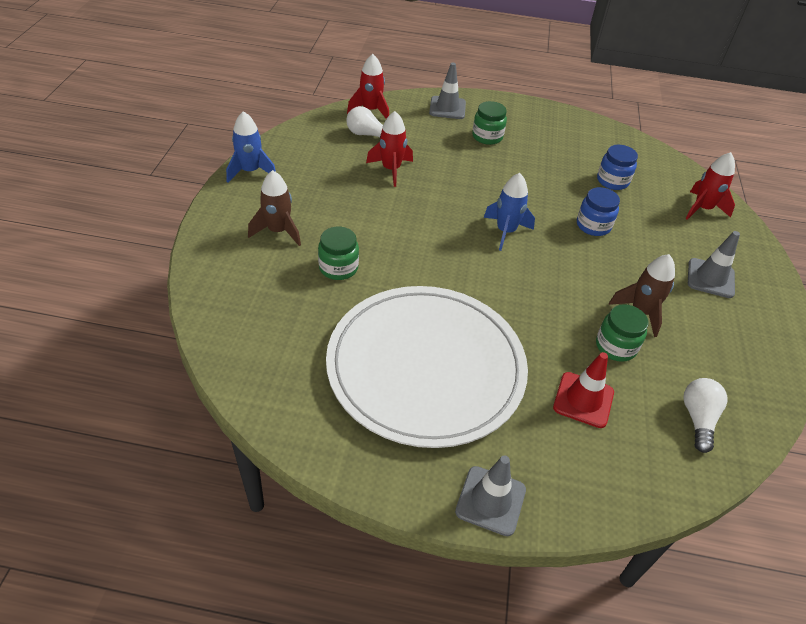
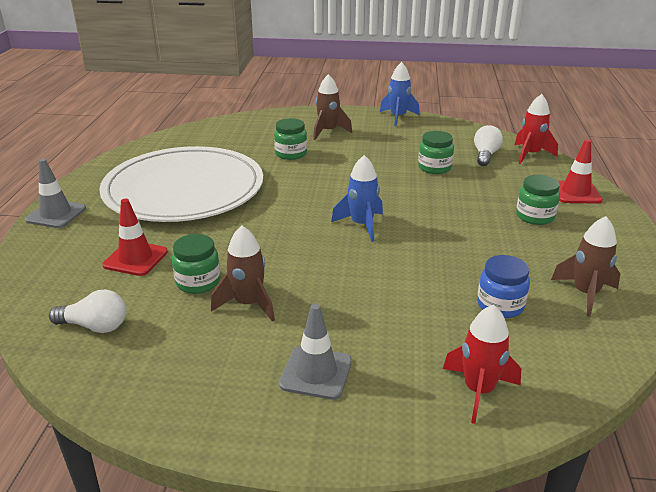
camera: 90 degrees right, 15 degrees down
red rocket [366,111,413,187] -> green jar [418,131,454,174]
grey traffic cone [429,63,466,119] -> red traffic cone [558,139,603,204]
blue jar [577,187,620,236] -> none
none -> brown rocket [551,216,620,317]

